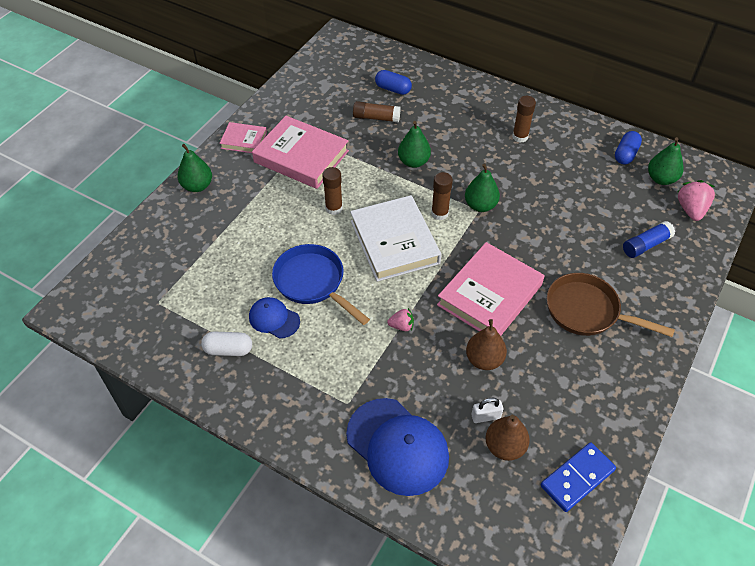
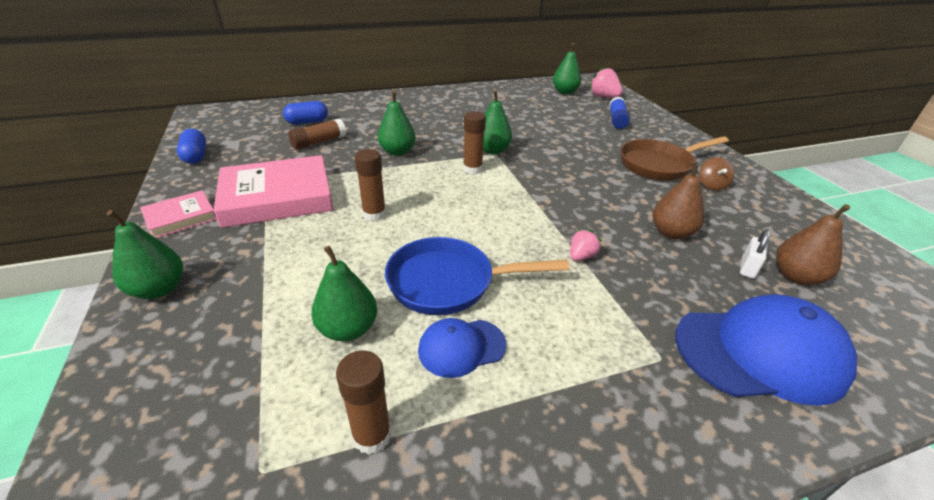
camera: 50 degrees left, 15 degrees down
white capsule [201,332,252,356] -> none
white book [350,195,441,282] -> none
pink book [437,242,544,336] -> none
brown glue stick [512,96,536,143] -> brown glue stick moved to [336,351,391,455]
blue domino [541,442,616,512] -> none
blue capsule [615,131,642,164] -> blue capsule moved to [177,129,206,164]
none -> green pear [311,246,377,342]
none -> brown spinning top [699,157,734,190]

